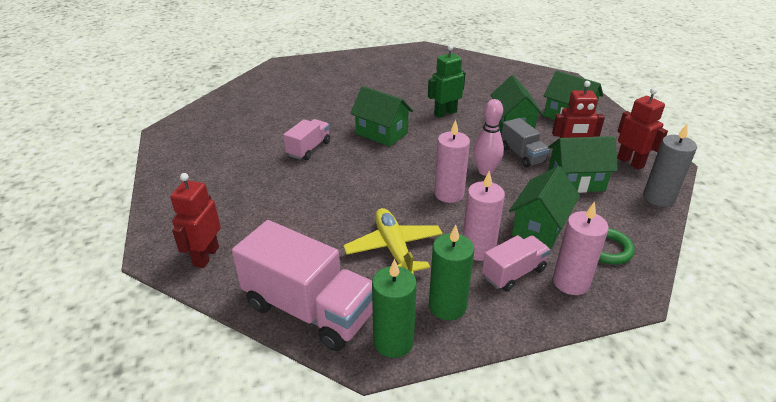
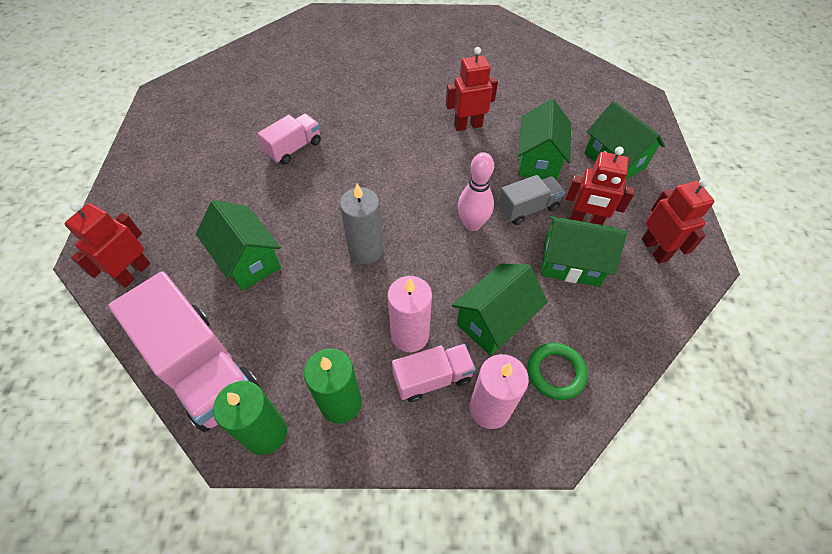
camera: 15 degrees right, 20 degrees up
yellow plane [343,208,443,275] -> none
green house [350,86,413,147] -> green house moved to [196,200,281,291]
green robot [428,45,466,118] -> red robot [446,47,498,131]
pink candle [434,120,470,203] -> none
grey truck [501,118,550,167] -> grey truck turned 105 degrees counterclockwise [498,175,565,225]
grey candle [643,124,697,207] -> grey candle moved to [340,184,383,264]

